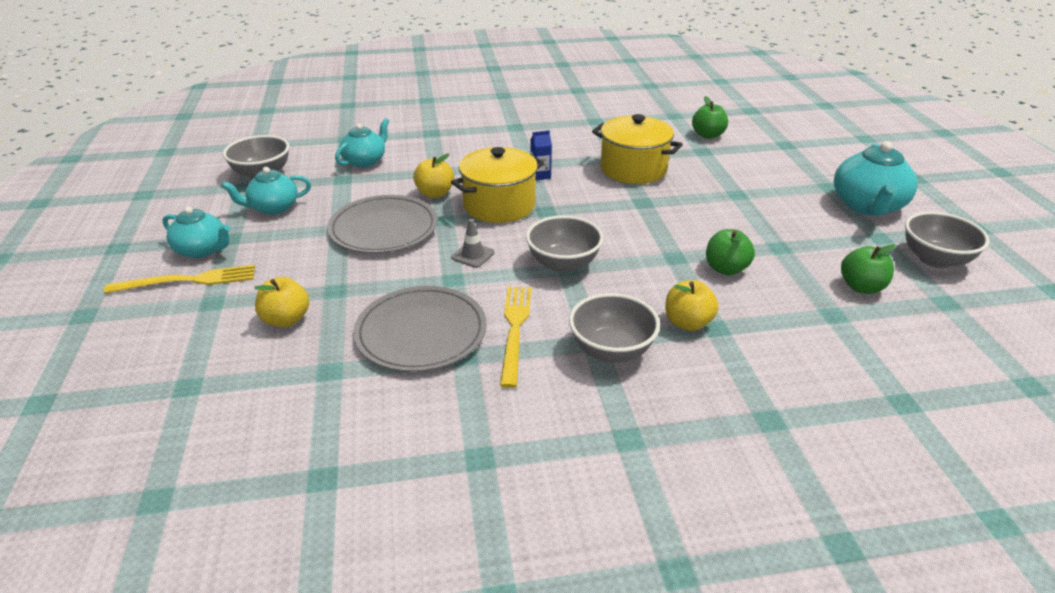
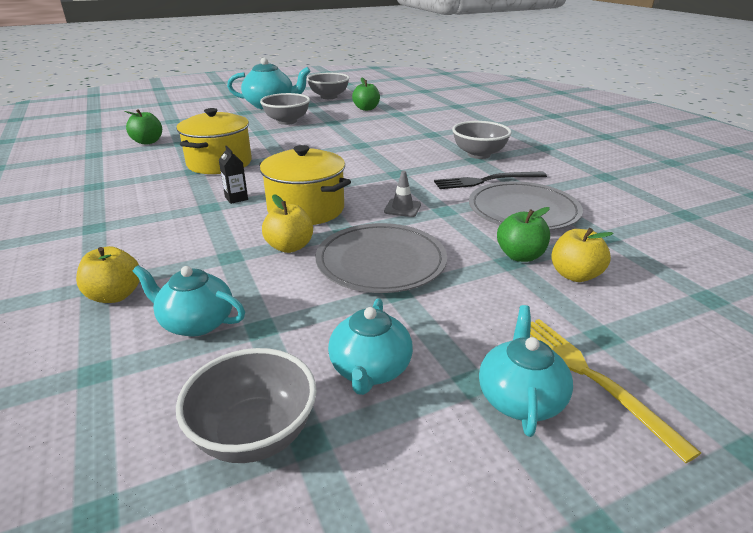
camera: 105 degrees left, 5 degrees down
turquoise teapot [221,167,311,215] -> turquoise teapot turned 45 degrees clockwise [328,298,413,395]
yellow fork [500,286,531,388] -> black fork [434,171,547,189]
grey bowl [526,215,603,273] -> grey bowl moved to [260,93,310,125]
blue carton [530,130,552,181] -> black carton [219,146,248,204]
yellow apple [665,280,719,331] -> yellow apple moved to [76,246,140,303]
green apple [706,229,755,275] -> green apple moved to [497,207,550,262]

